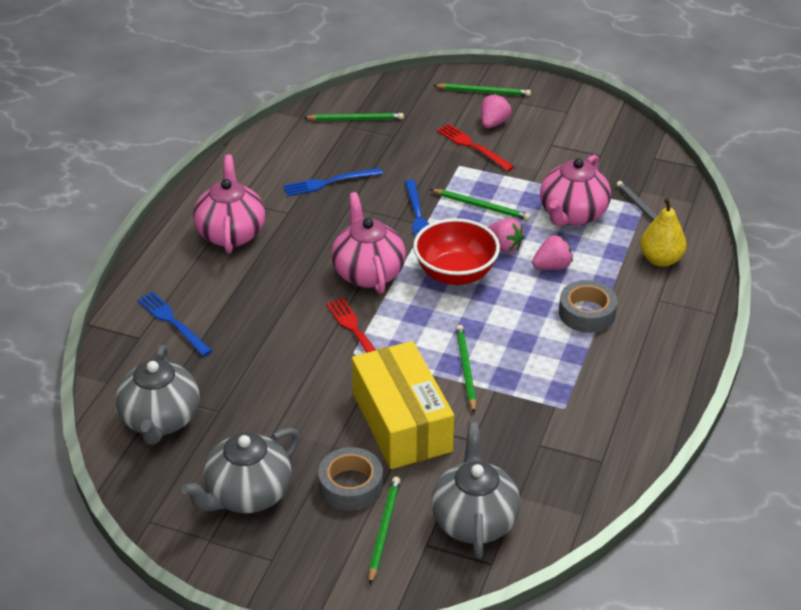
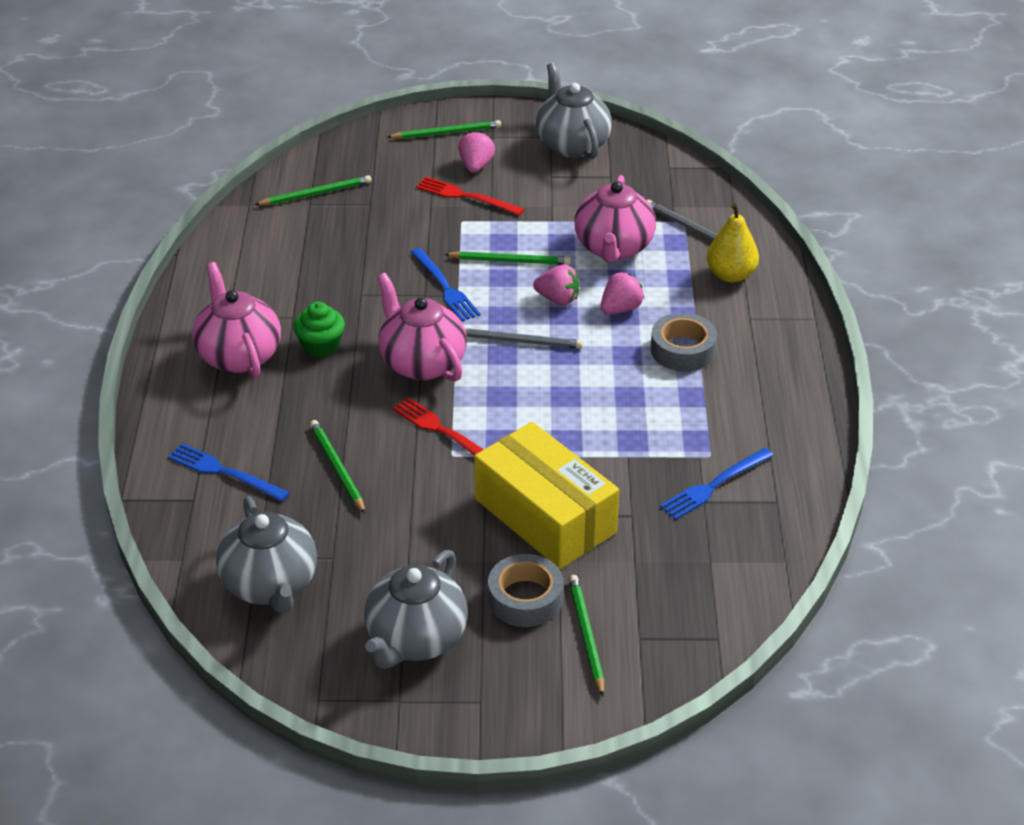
camera: 20 degrees left, 0 degrees up
blue fork [283,168,383,196] -> blue fork moved to [660,448,774,520]
red bowl [413,218,500,285] -> grey pencil [465,328,583,349]
grey teapot [431,422,520,558] -> grey teapot moved to [536,63,612,159]
green pencil [456,325,476,413] -> green pencil moved to [310,420,365,513]
none -> green cupcake [294,301,345,358]

